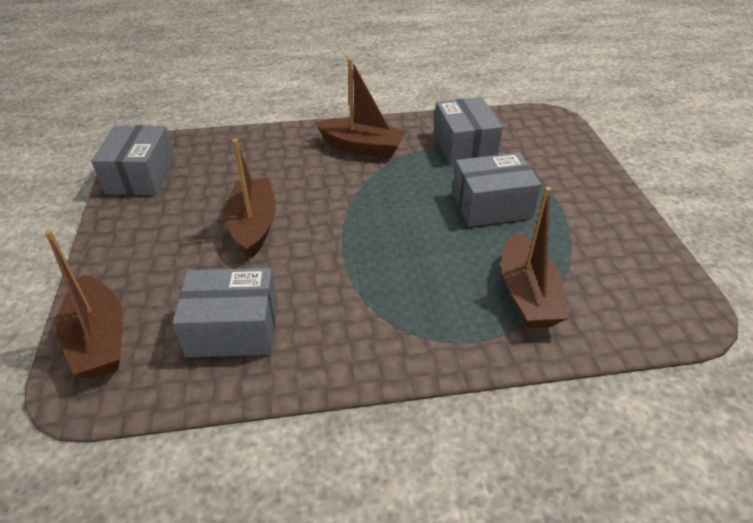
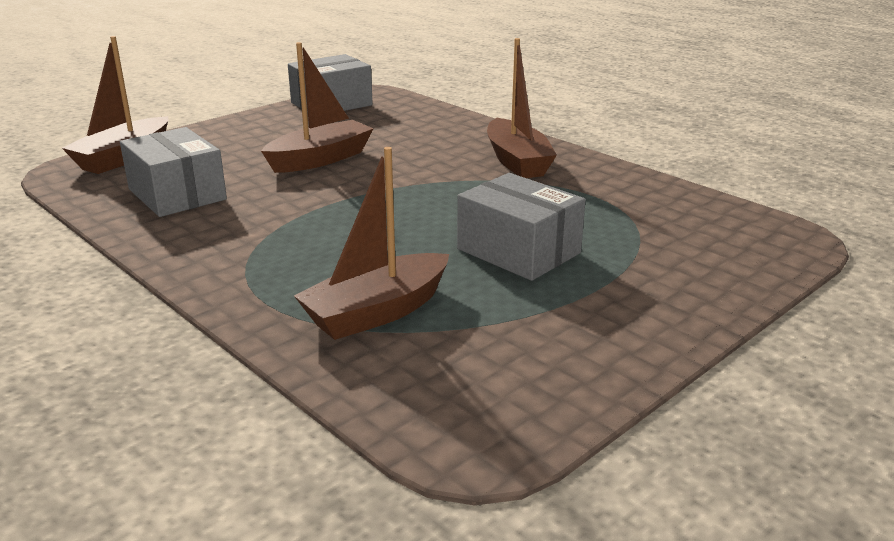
camera: 55 degrees right, 15 degrees down
grey box [434,97,503,165] -> none

